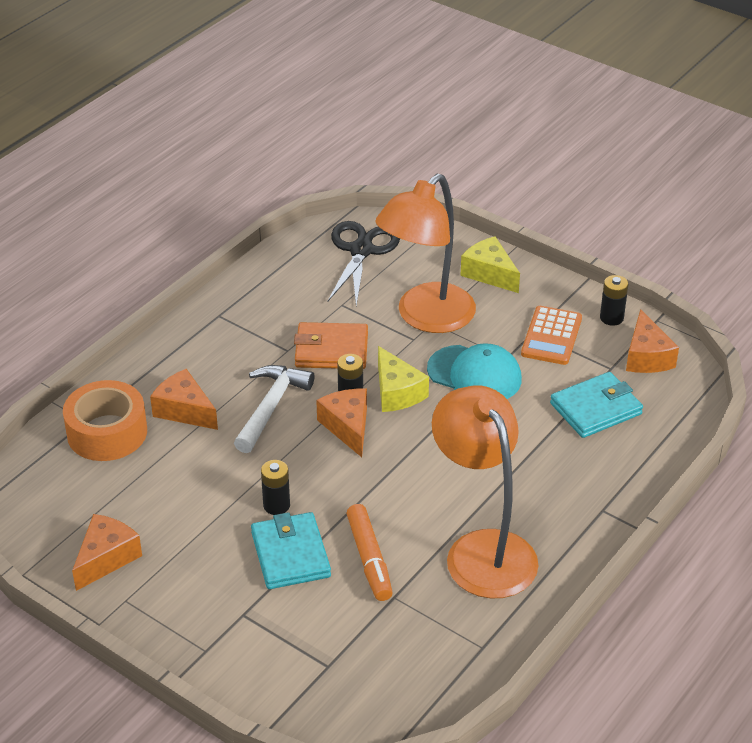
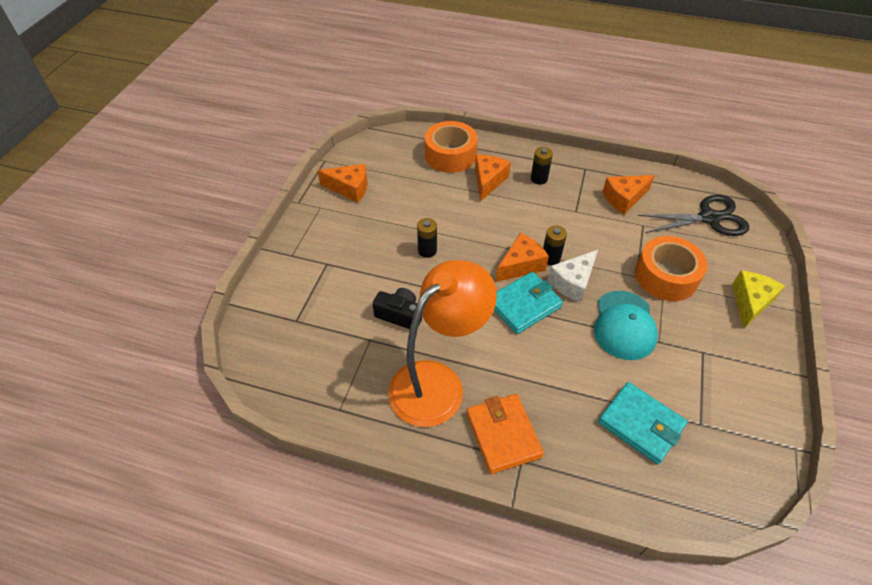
camera: 70 degrees right, 10 degrees up
white hammer [234,365,314,453] -> none
turquoise wallet [251,512,331,589] -> turquoise wallet moved to [494,272,563,334]
orange wallet [294,322,368,369] -> orange wallet moved to [466,394,544,474]
orange marker [346,504,393,601] -> black camera [372,288,422,329]
orange lamp [375,174,476,333] -> orange tape [635,236,708,301]
yellow cheese [378,346,429,412] -> white cheese [548,250,598,303]
orange calculator [521,306,582,365] -> none
black battery [600,275,628,326] -> black battery moved to [531,147,553,185]
orange cheese [626,309,679,373] -> orange cheese moved to [602,175,655,215]

